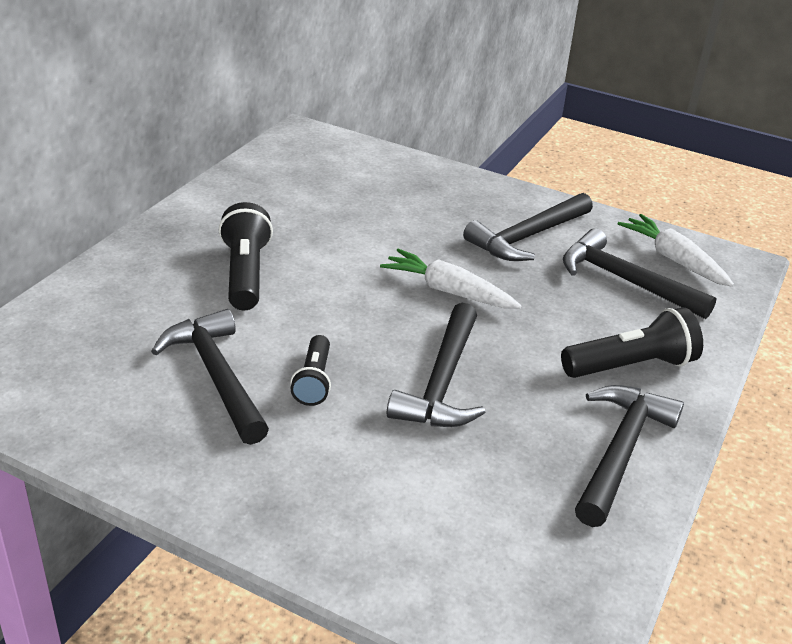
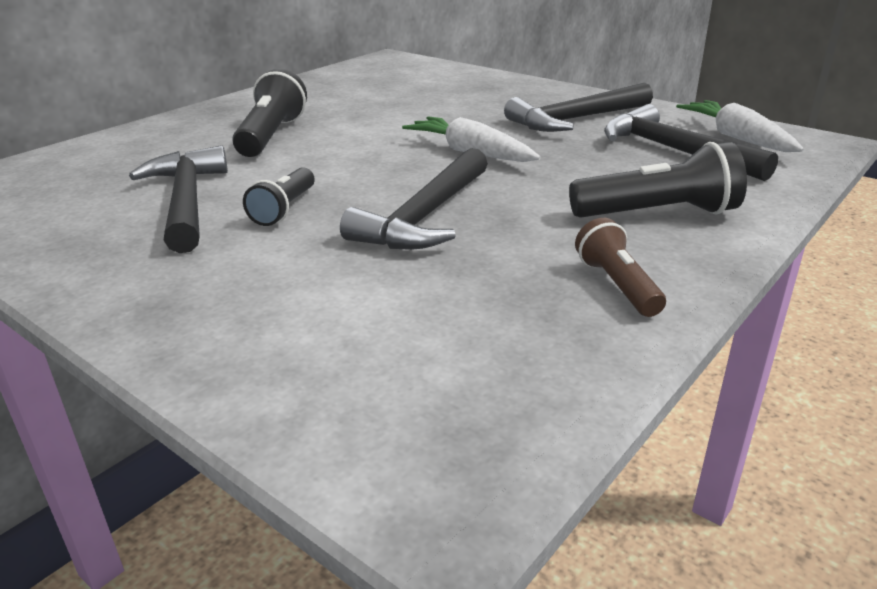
camera: 15 degrees right, 5 degrees down
black hammer [575,385,684,527] -> brown flashlight [575,218,666,317]

